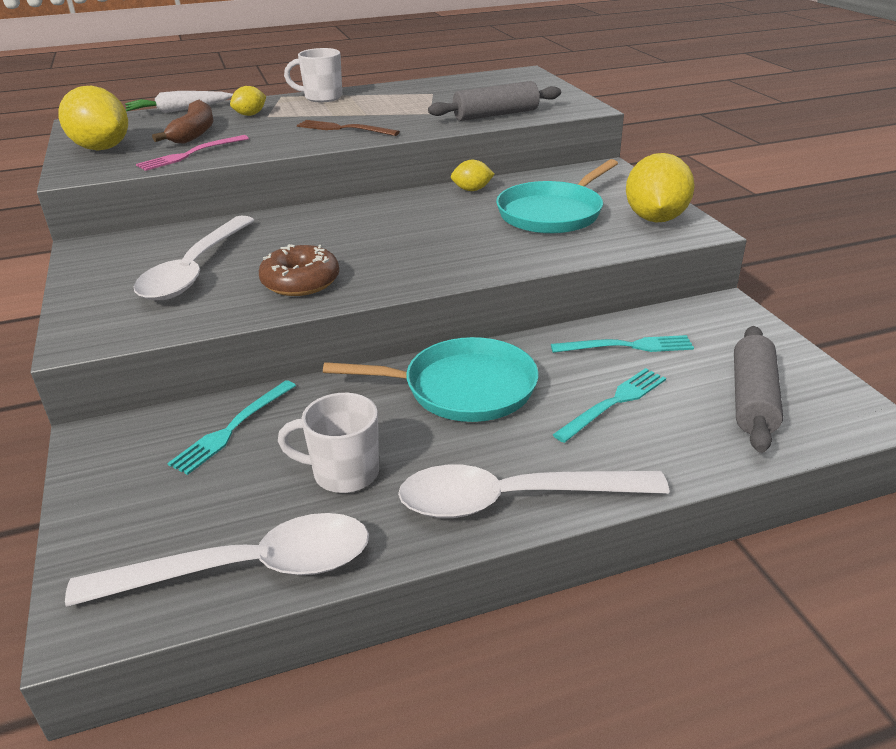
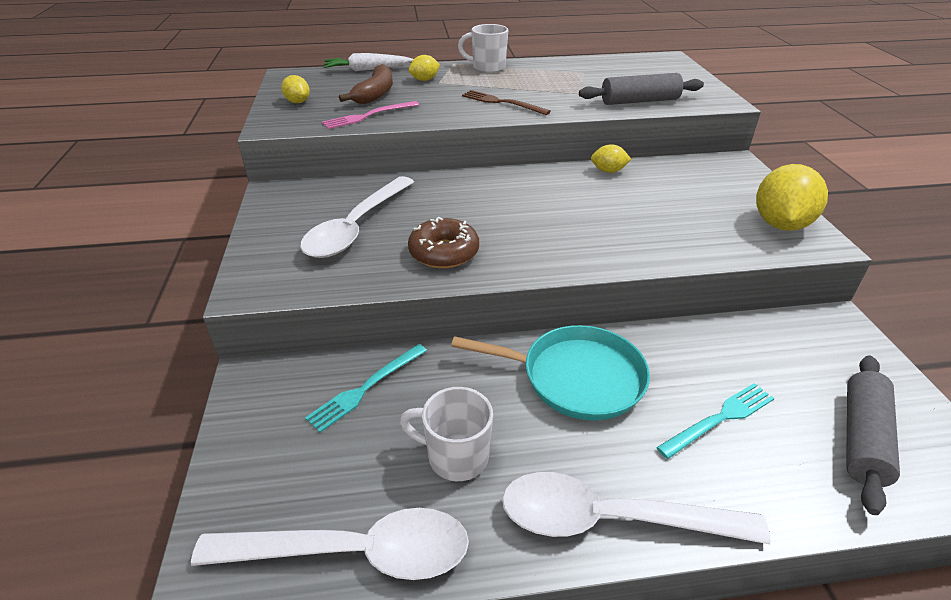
camera: 10 degrees right, 5 degrees up
yellow lemon [58,86,128,150] -> yellow lemon [281,75,310,103], size x0.51
turquoise pan [496,159,618,234] -> none
turquoise fork [551,335,694,353] -> none

